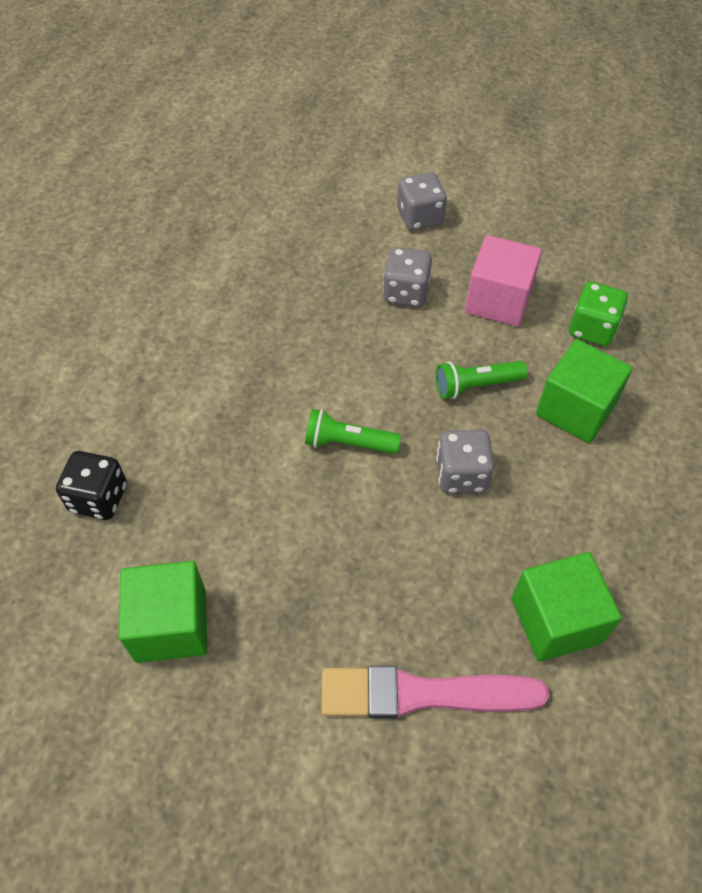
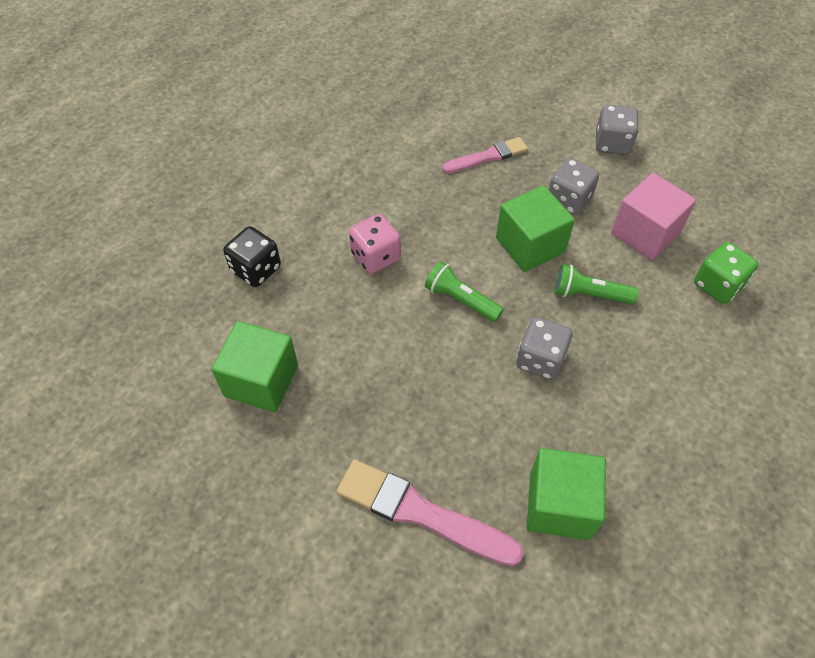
camera: 25 degrees right, 0 degrees up
green cube [536,339,633,443] -> green cube moved to [496,185,575,272]
none -> pink dice [349,214,401,274]
none -> pink brush [442,137,528,173]

